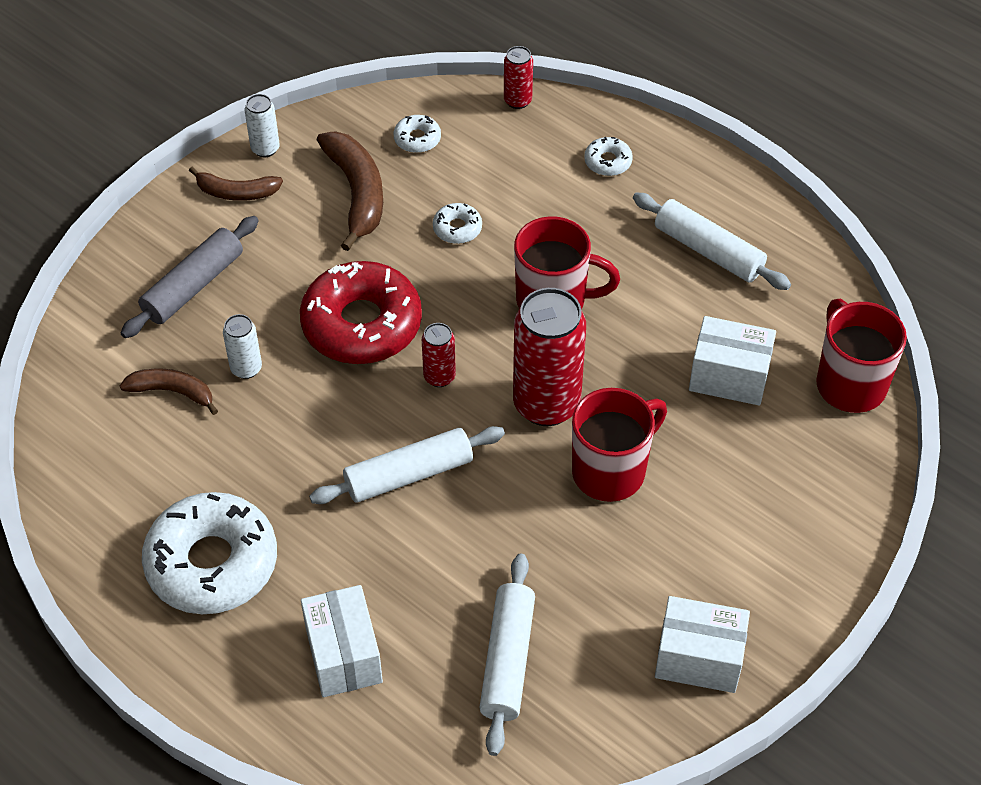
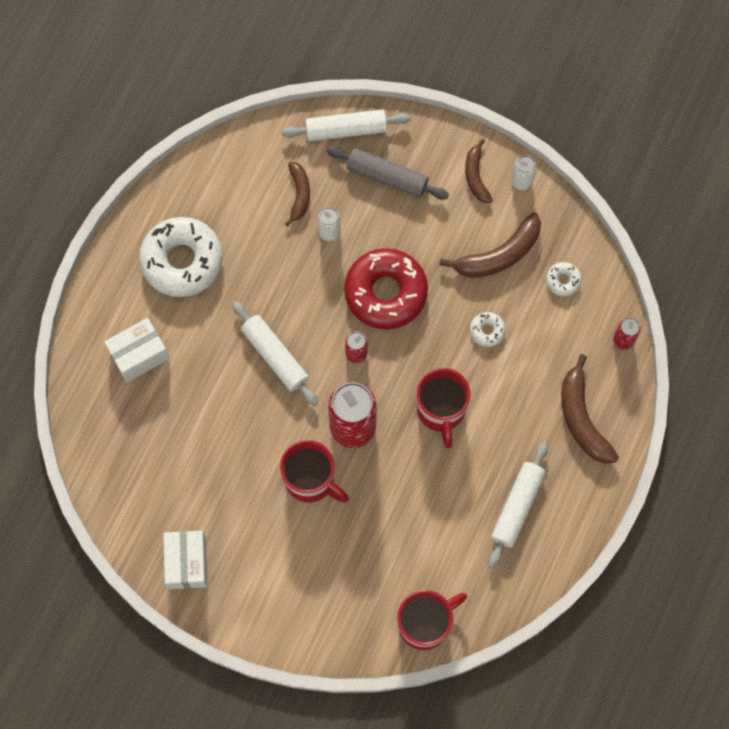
camera: 75 degrees right, 20 degrees up
white rolling pin [479,553,535,756] -> white rolling pin moved to [281,109,411,141]
white donut [584,137,633,176] -> brown banana [561,354,619,464]
white box [689,316,776,406] -> none

